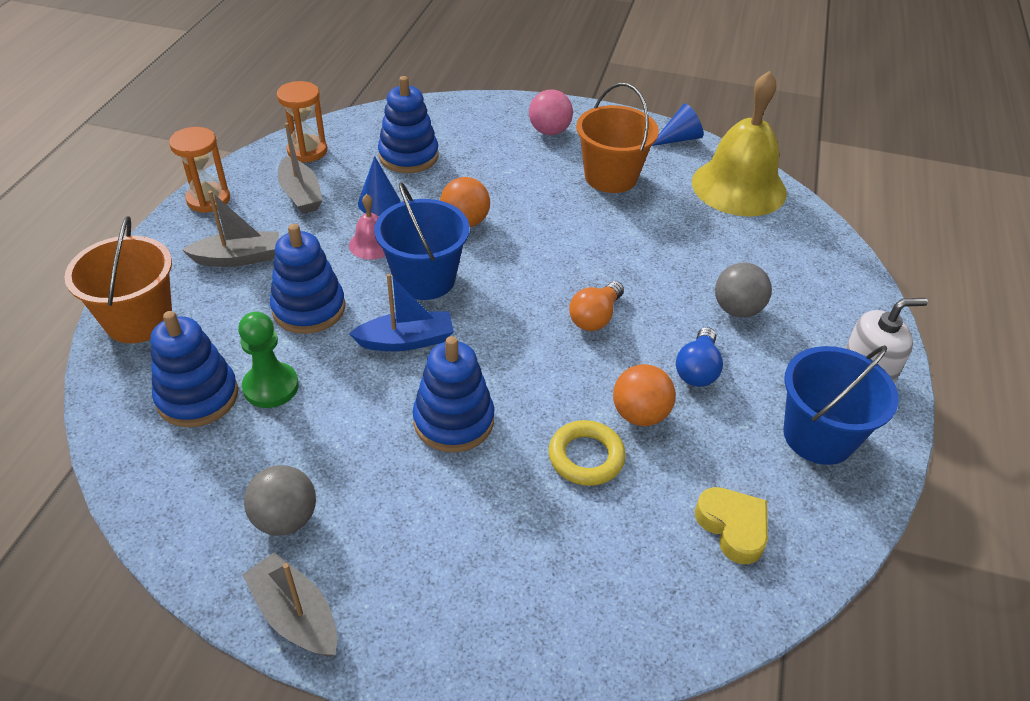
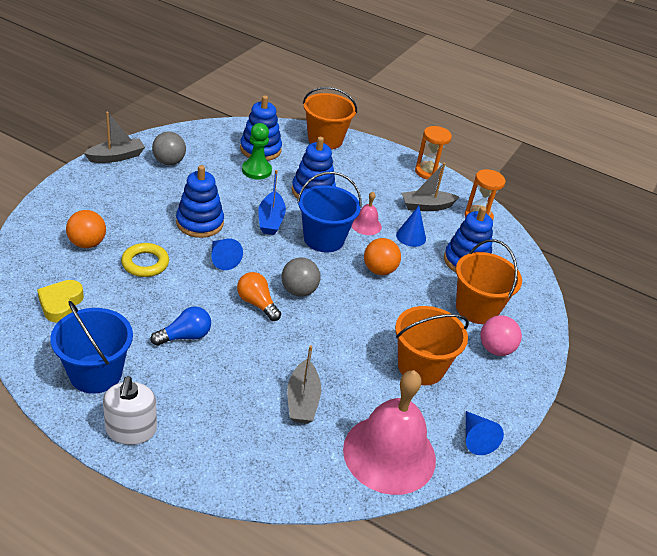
camera: 100 degrees right, 5 degrees down
grey boat [182,191,279,267] -> grey boat moved to [287,345,321,424]
orange ball [613,364,676,426] -> orange ball moved to [66,210,106,248]
blue light bulb [676,327,723,387] -> blue light bulb turned 120 degrees clockwise [151,306,211,346]
yellow bell [692,71,787,217] -> pink bell [343,370,436,495]
yellow heart [695,487,768,564] -> yellow heart turned 120 degrees clockwise [37,280,84,323]
grey ball [715,262,772,317] -> grey ball moved to [282,257,320,297]
none -> blue cone [211,239,243,270]
none -> orange bucket [456,239,522,324]

